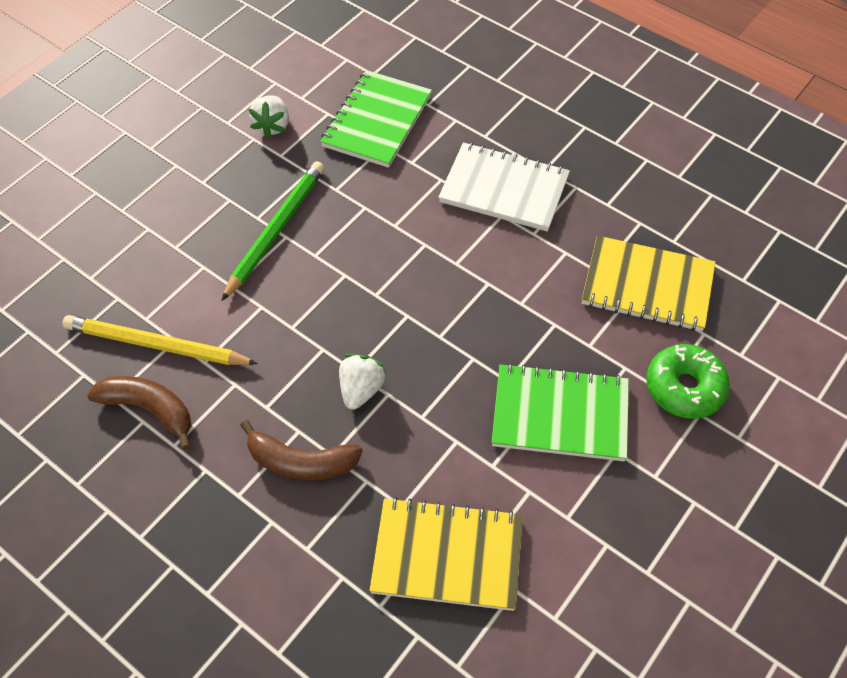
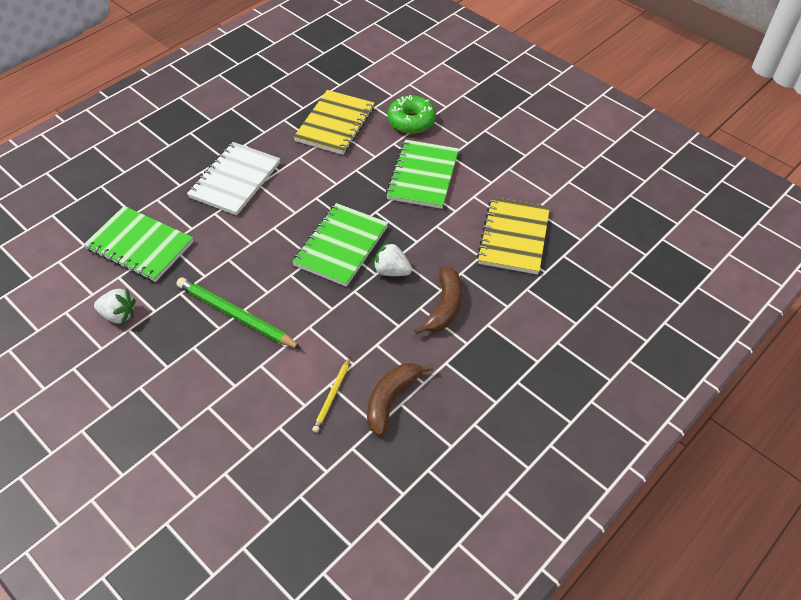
camera: 85 degrees left, 5 degrees down
yellow pencil [62,315,258,365] -> yellow pencil [312,356,351,433], size x0.56
none -> green notebook [292,203,388,287]

